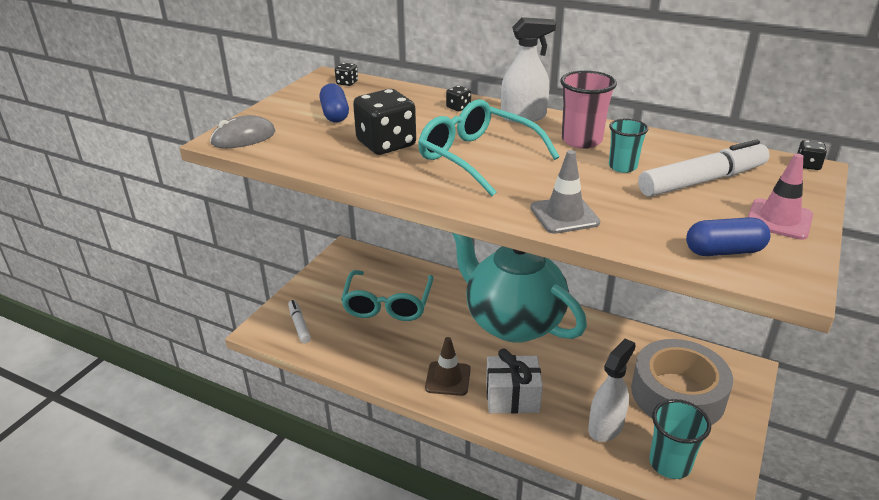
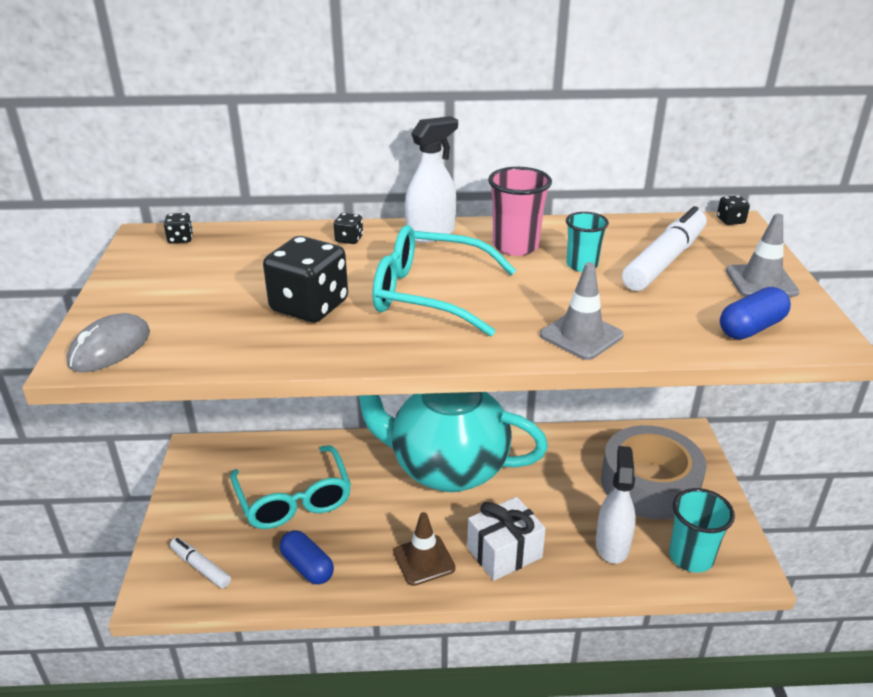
camera: 30 degrees left, 0 degrees up
blue capsule [319,83,349,123] -> blue capsule moved to [280,530,334,585]
pink traffic cone [748,154,813,240] -> grey traffic cone [726,213,799,297]

